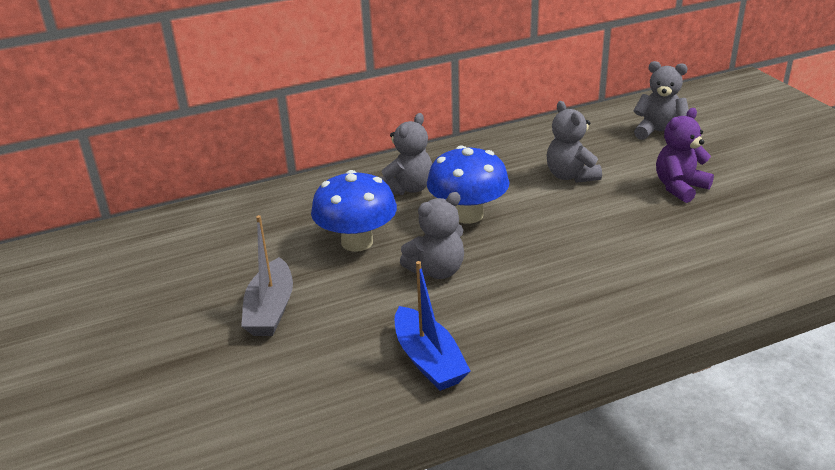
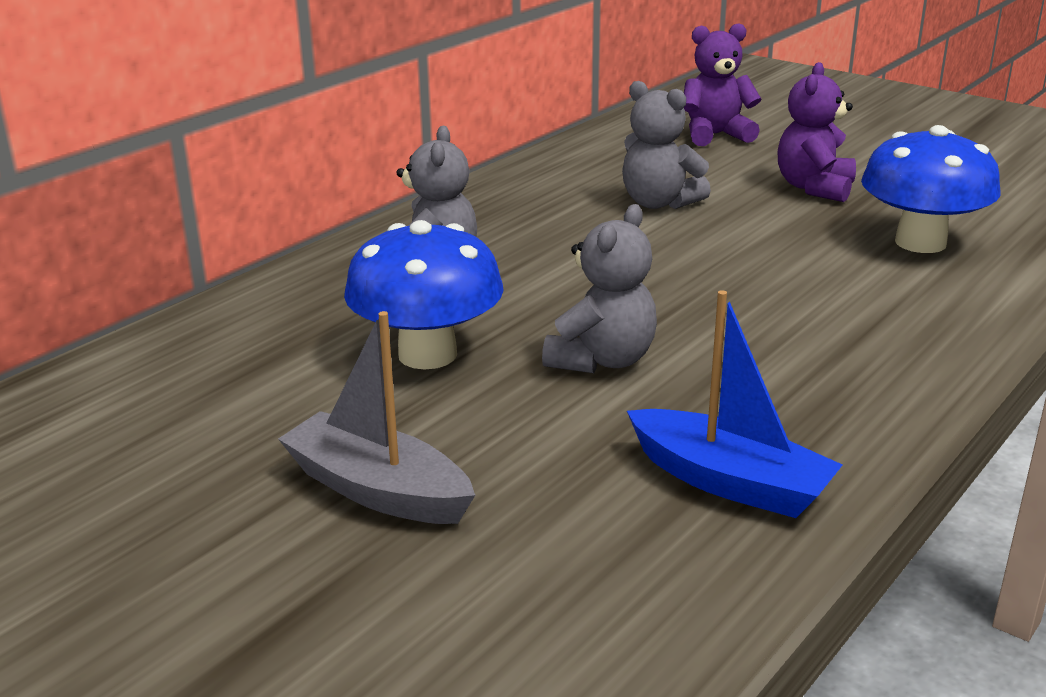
camera: 30 degrees left, 5 degrees down
grey boat [241,215,293,336] -> grey boat turned 150 degrees clockwise [278,311,475,524]
blue mushroom [427,145,510,224] -> blue mushroom moved to [861,125,1000,253]
grey teddy bear [634,61,689,140] -> purple teddy bear [684,23,761,146]

